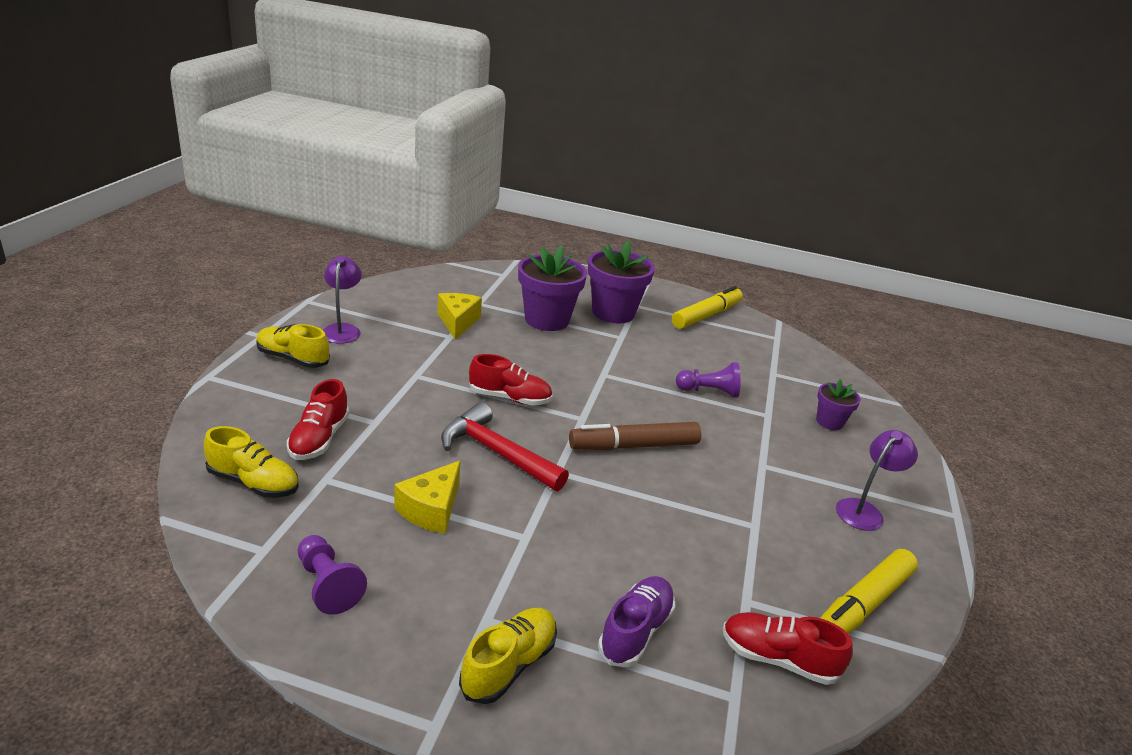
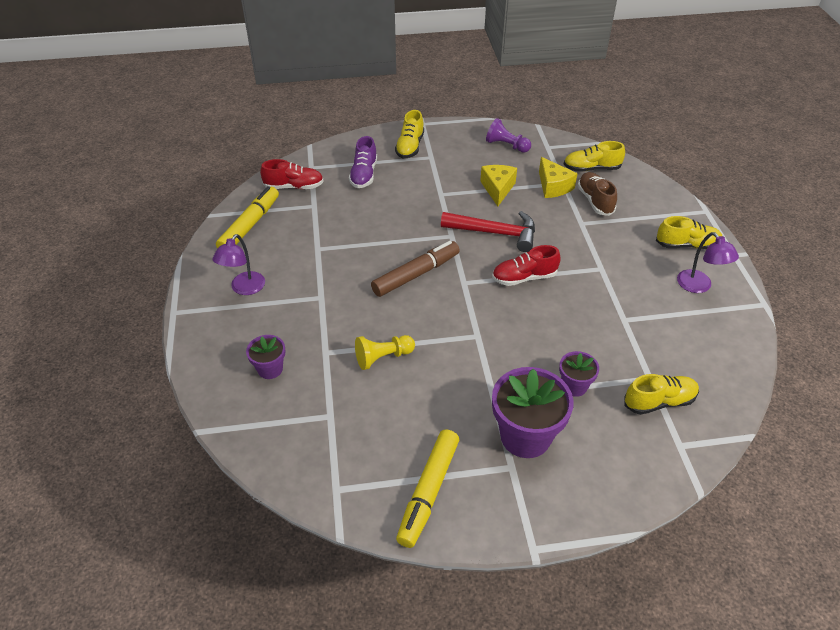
camera: 160 degrees right, 15 degrees up
red shoe [287,379,350,460] -> brown shoe [578,172,617,216]
yellow cheese [438,293,482,339] -> yellow cheese moved to [539,157,578,198]
purple flower pot [518,245,587,331] -> purple flower pot [559,351,599,397], size x0.53
purple pawn [676,362,740,398] -> yellow pawn [355,335,415,370]
none -> yellow shoe [625,374,699,415]

